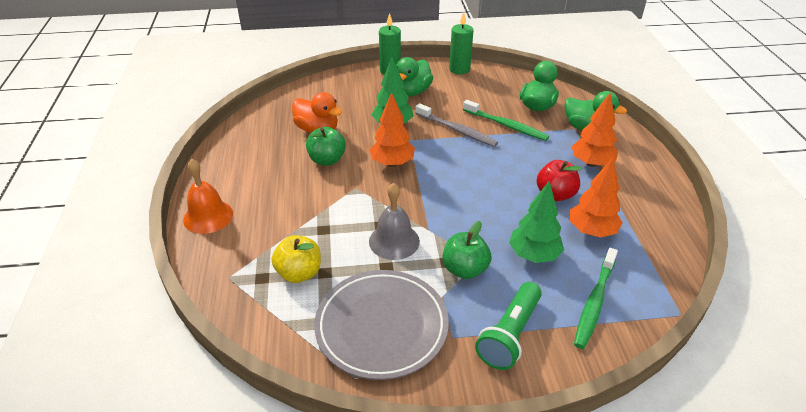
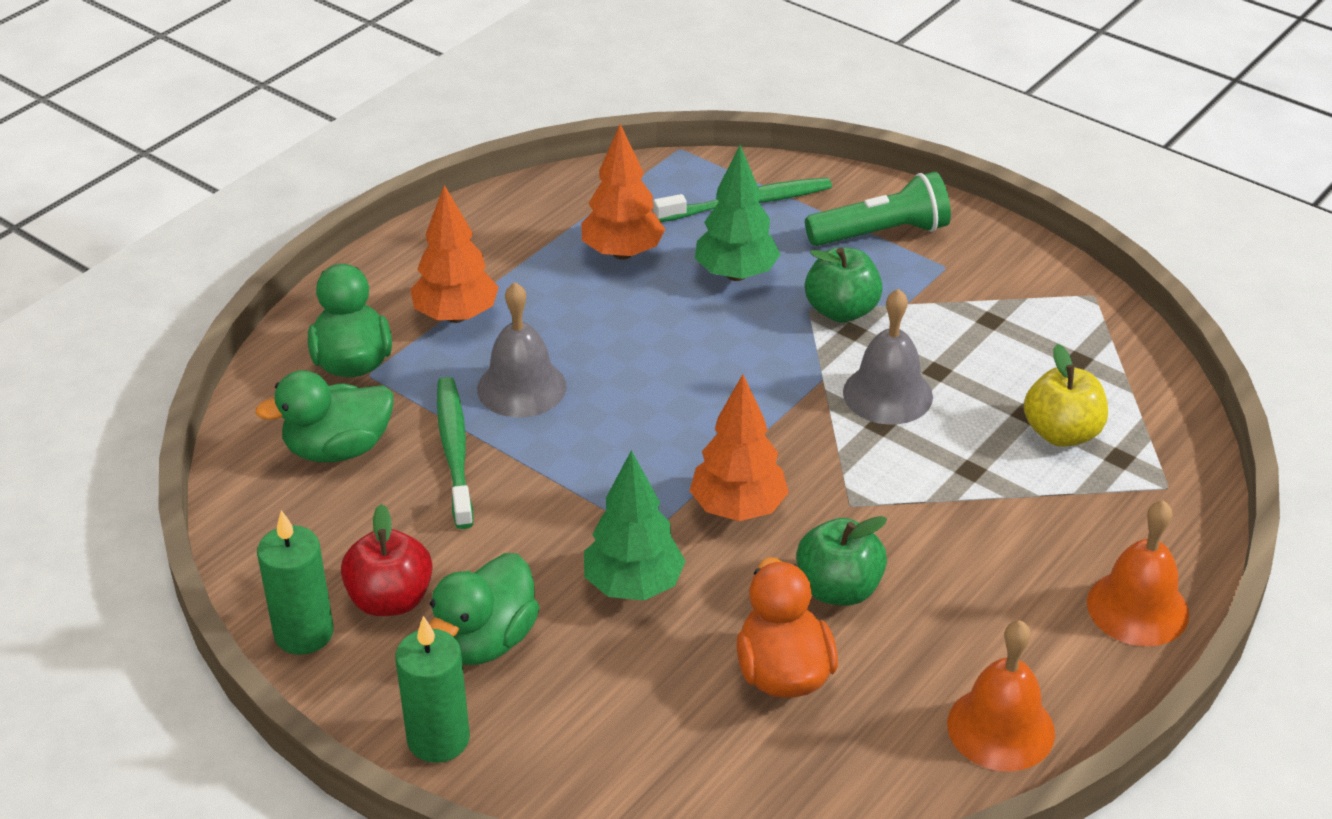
camera: 135 degrees left, 0 degrees up
grey plate [314,270,449,380] -> none
green duck [396,57,433,96] -> green duck turned 135 degrees clockwise [430,553,540,665]
grey toothbrush [415,103,498,147] -> none
red apple [537,160,582,201] -> red apple moved to [341,504,433,616]
none -> grey bell [477,282,567,418]
none -> orange bell [947,620,1055,772]

